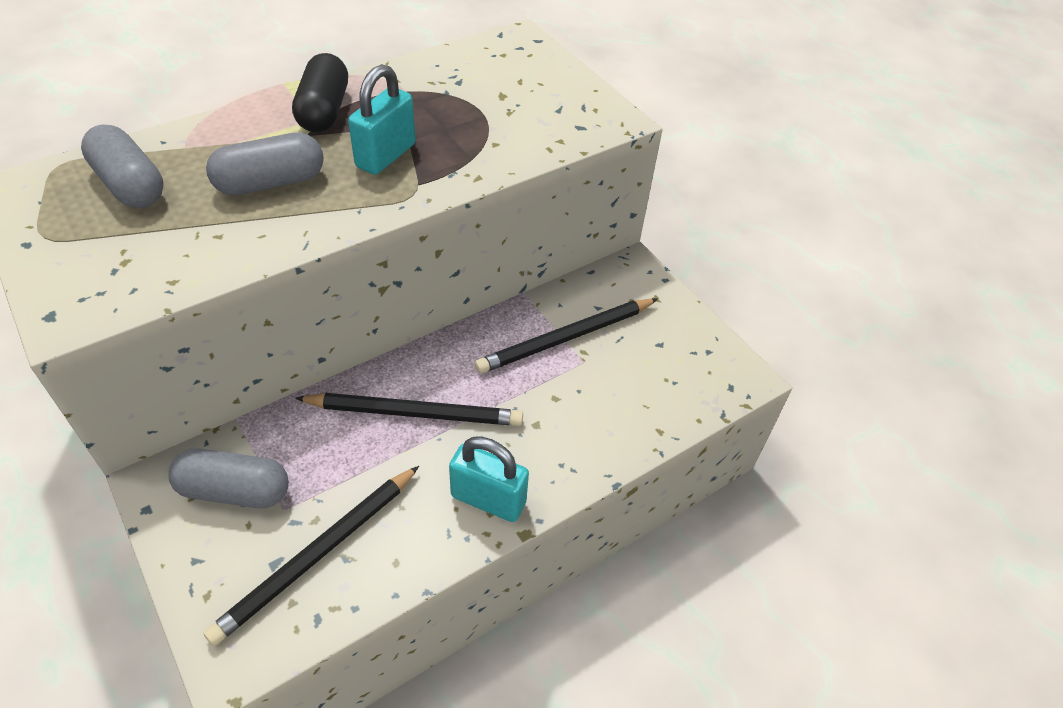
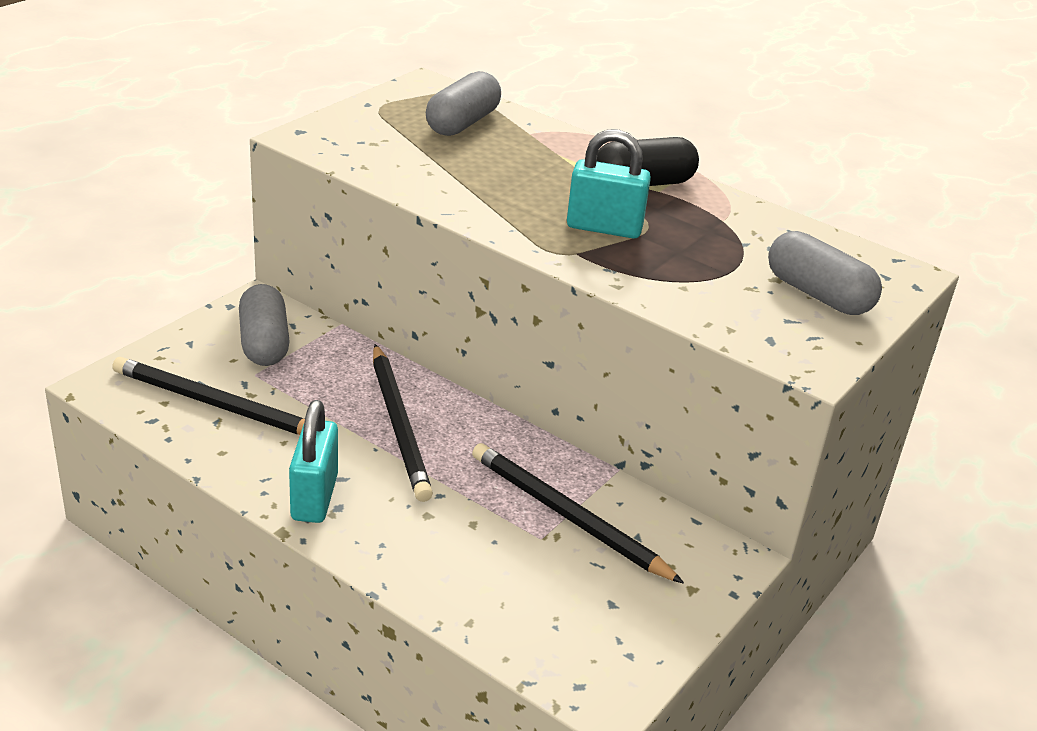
camera: 70 degrees right, 15 degrees down
grey capsule [206,132,324,195] -> grey capsule moved to [768,231,882,315]

